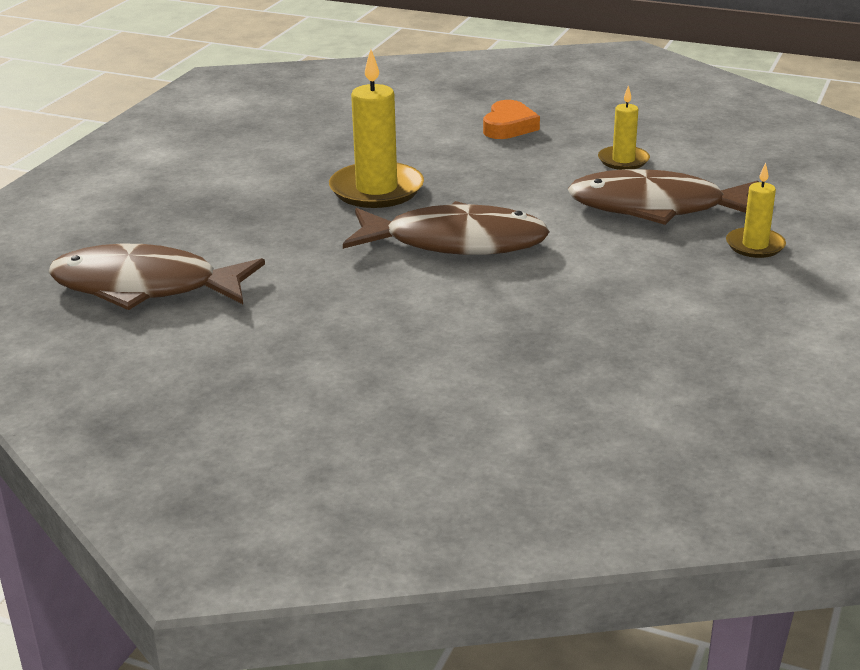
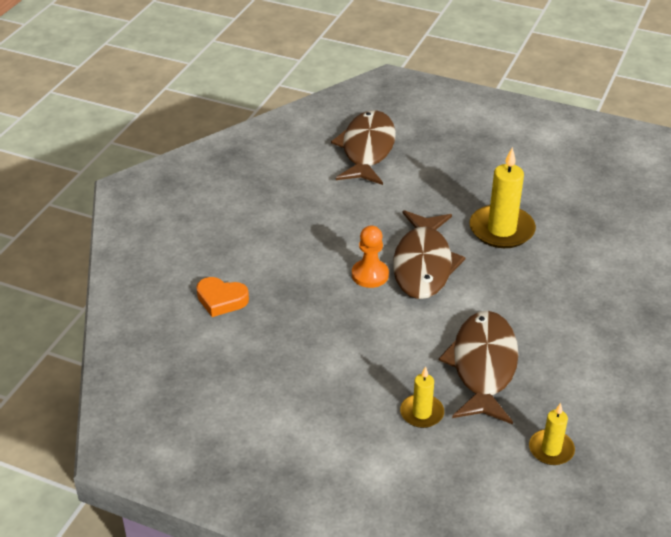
camera: 90 degrees right, 10 degrees up
orange heart [483,100,540,139] -> orange heart moved to [196,277,249,317]
yellow candle [598,85,650,170] -> yellow candle moved to [529,403,575,465]
none -> orange pawn [352,226,389,288]

